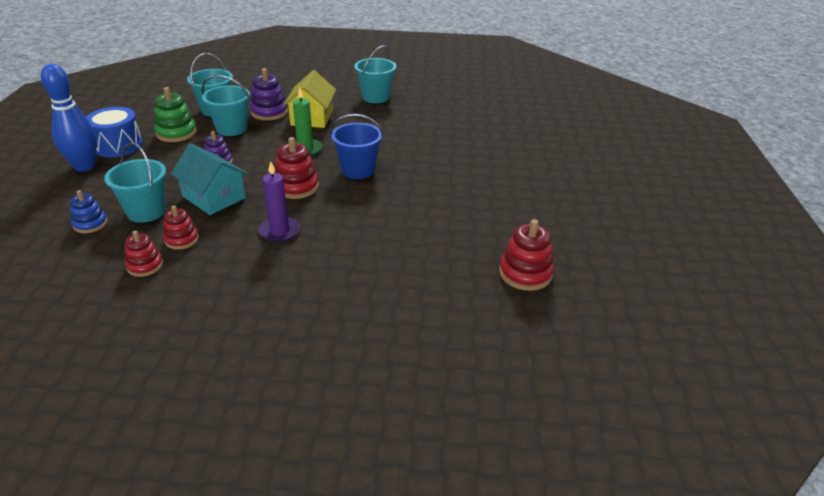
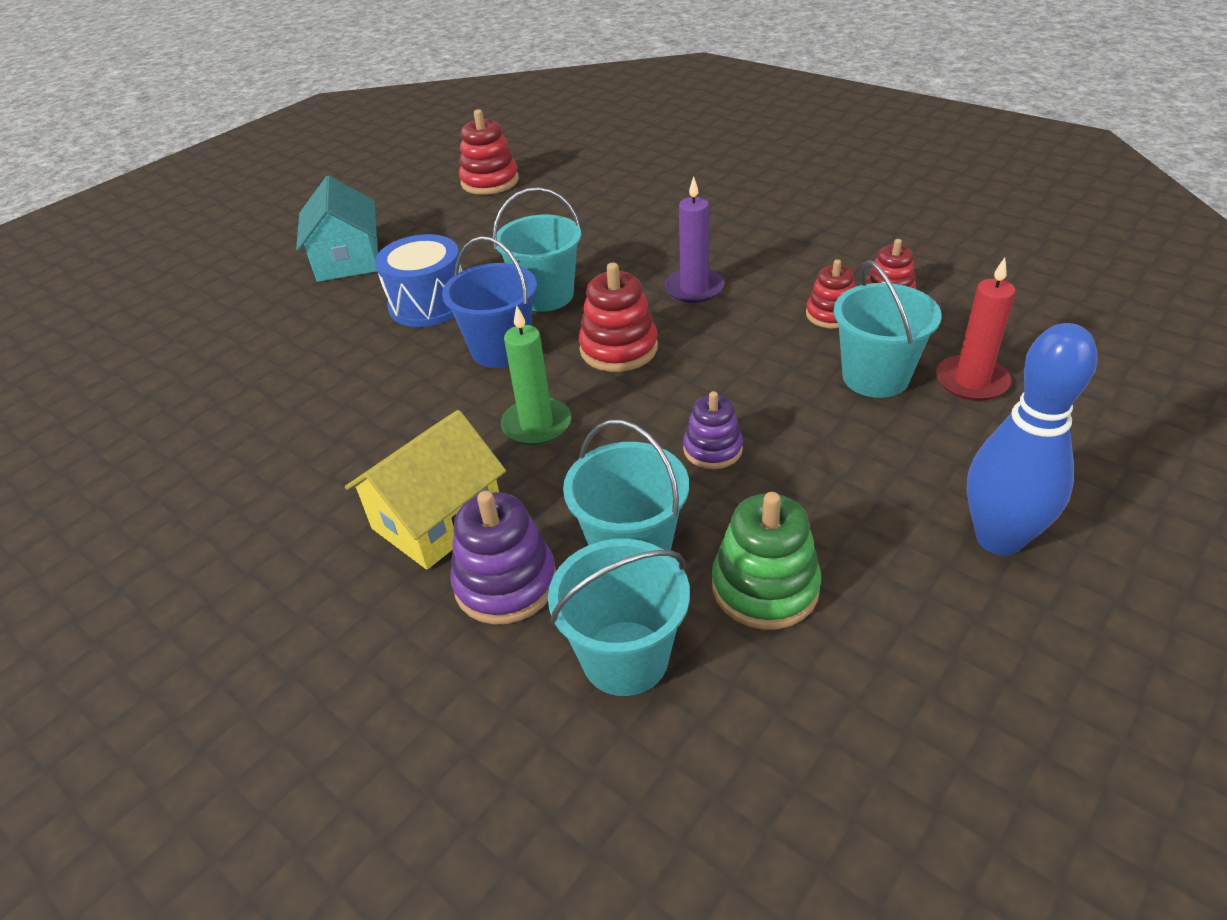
camera: 140 degrees left, 5 degrees up
blue stacking toy [70,190,108,233] -> red candle [936,258,1016,401]
blue drum [86,107,143,158] -> blue drum moved to [375,234,462,327]
turquoise house [171,143,248,215] -> turquoise house moved to [296,175,378,282]
turquoise bucket [354,45,397,103] -> turquoise bucket moved to [493,187,581,312]

